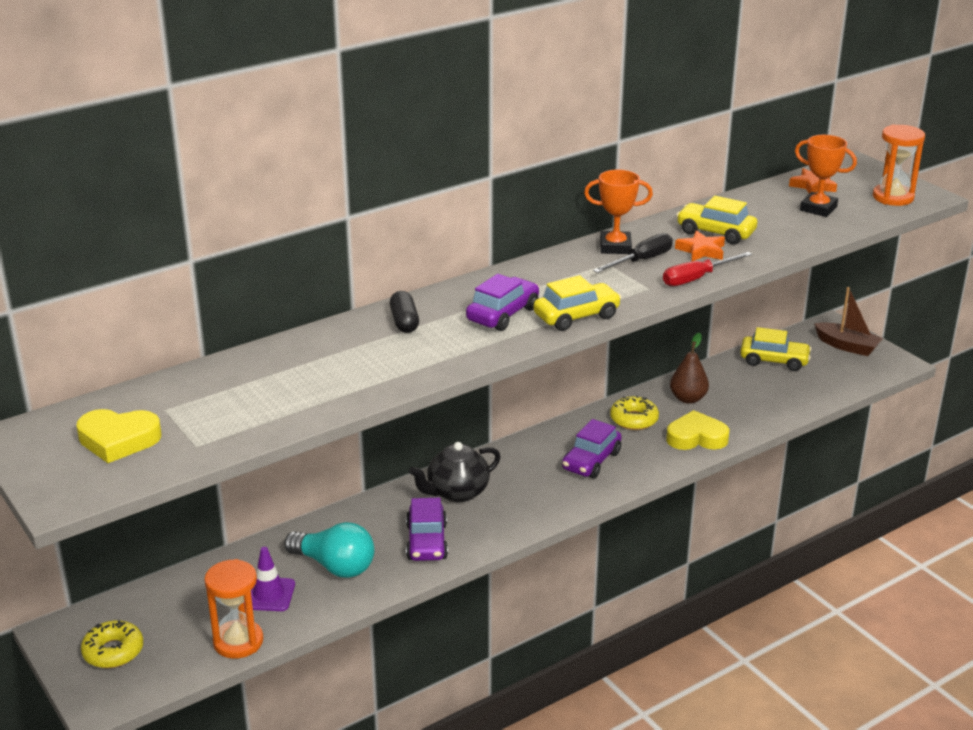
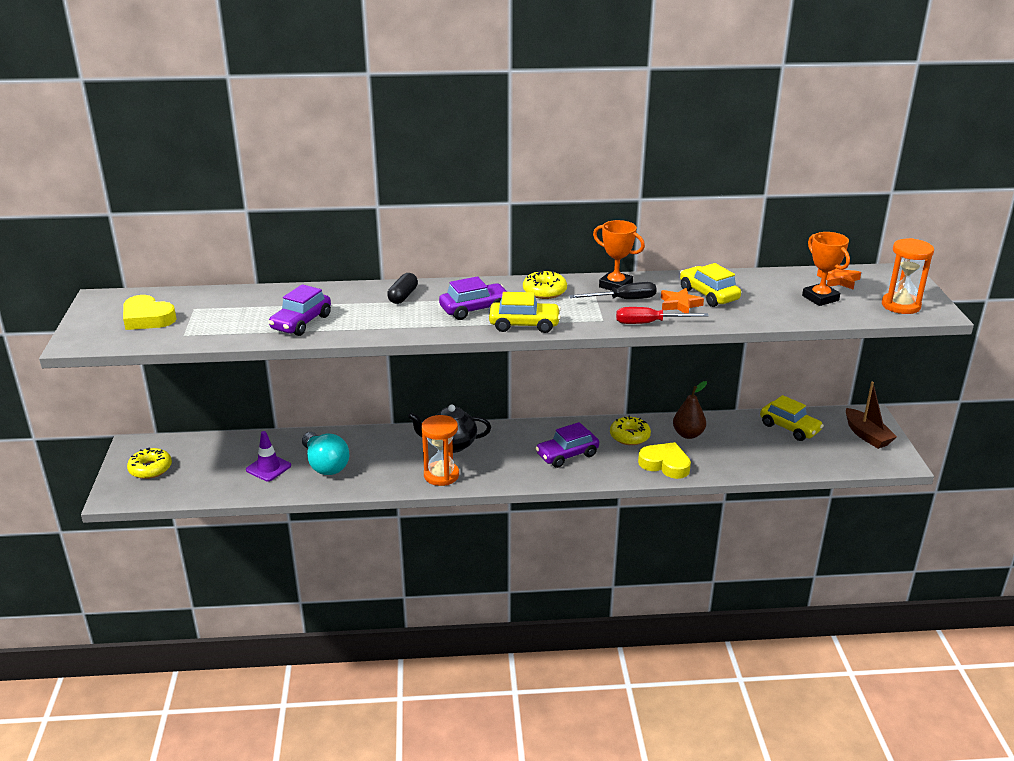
camera: 30 degrees right, 0 degrees up
orange hourglass [204,559,263,659] -> orange hourglass moved to [421,415,459,486]
purple car [406,498,448,561] -> purple car moved to [269,284,331,336]
none -> yellow donut [523,271,567,299]

